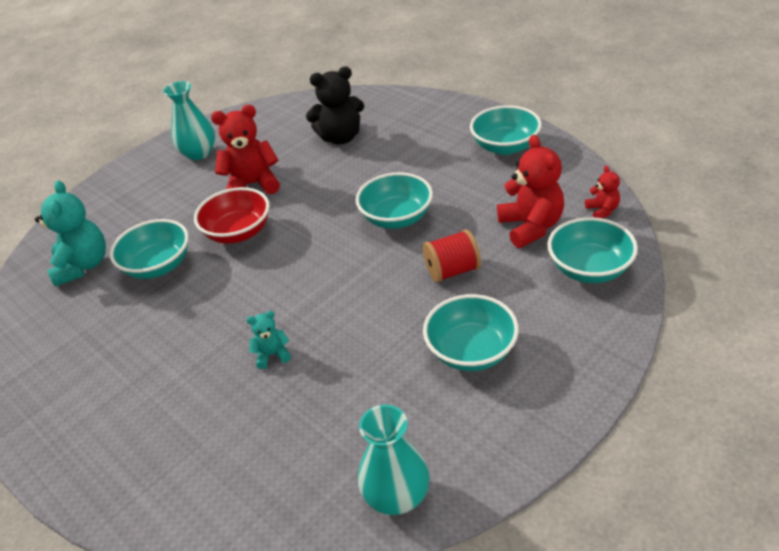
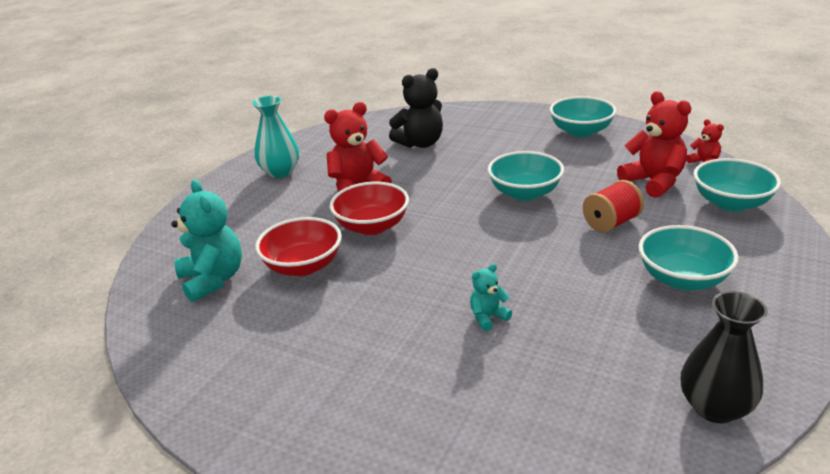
camera: 20 degrees left, 10 degrees down
turquoise bowl [110,219,189,279] -> red bowl [255,217,342,276]
turquoise vase [358,405,430,515] -> black vase [681,291,768,423]

